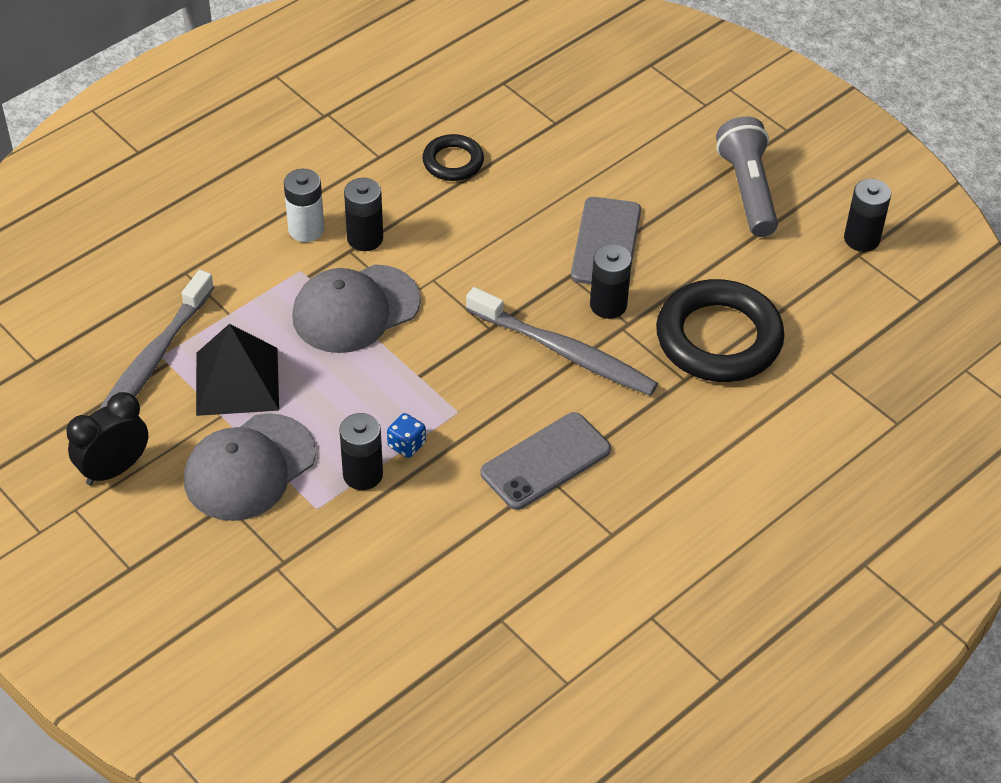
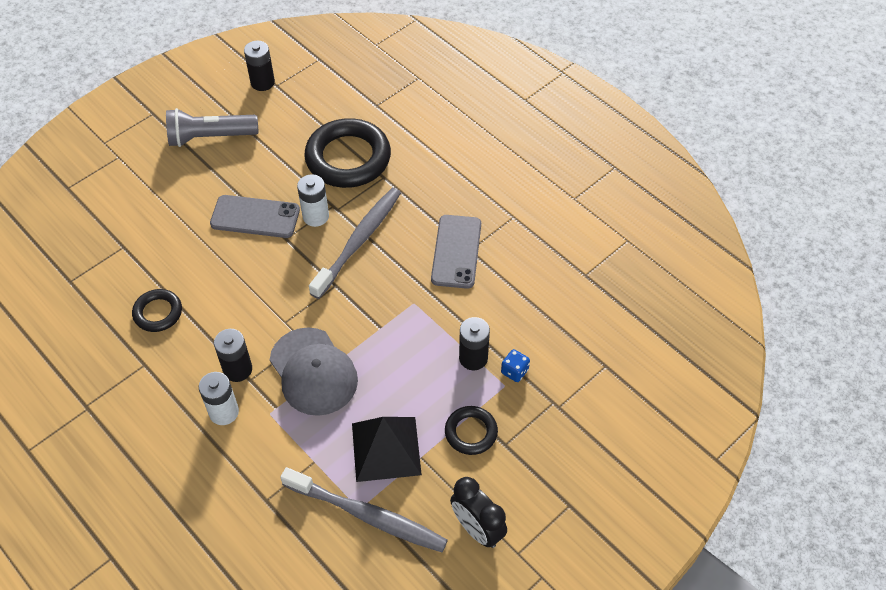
camera: 90 degrees left, 5 degrees up
grey cap [184,413,316,521] -> black ring [445,406,498,455]
blue dice [387,413,426,458] -> blue dice moved to [501,349,530,382]
grey phone [481,412,611,510] -> grey phone turned 45 degrees clockwise [431,215,481,289]
black battery [590,244,632,319] -> white battery [297,174,329,227]

